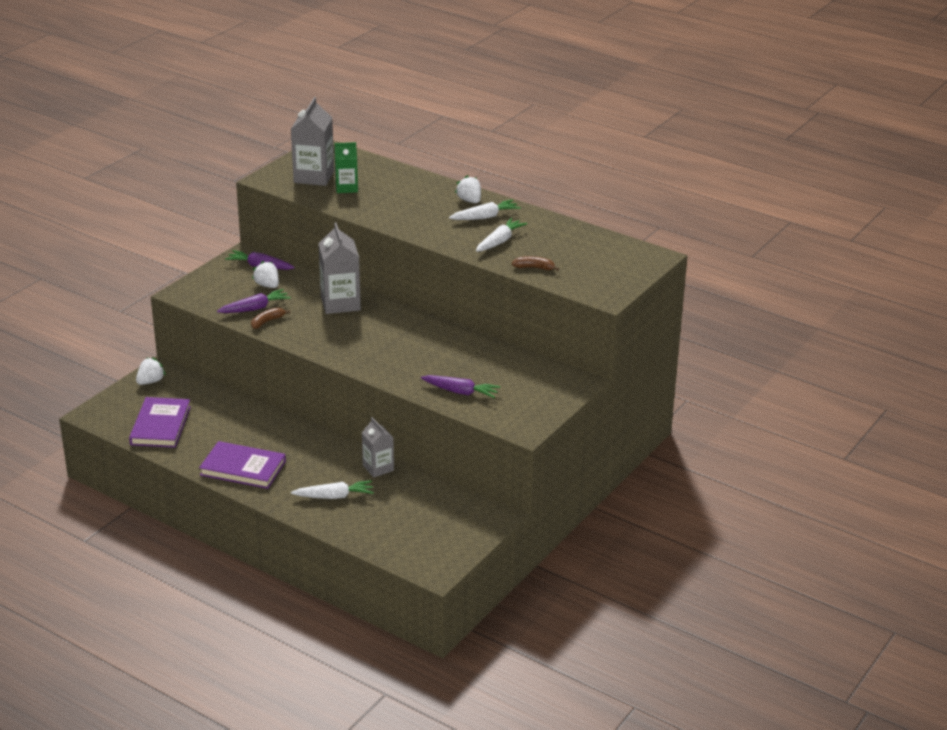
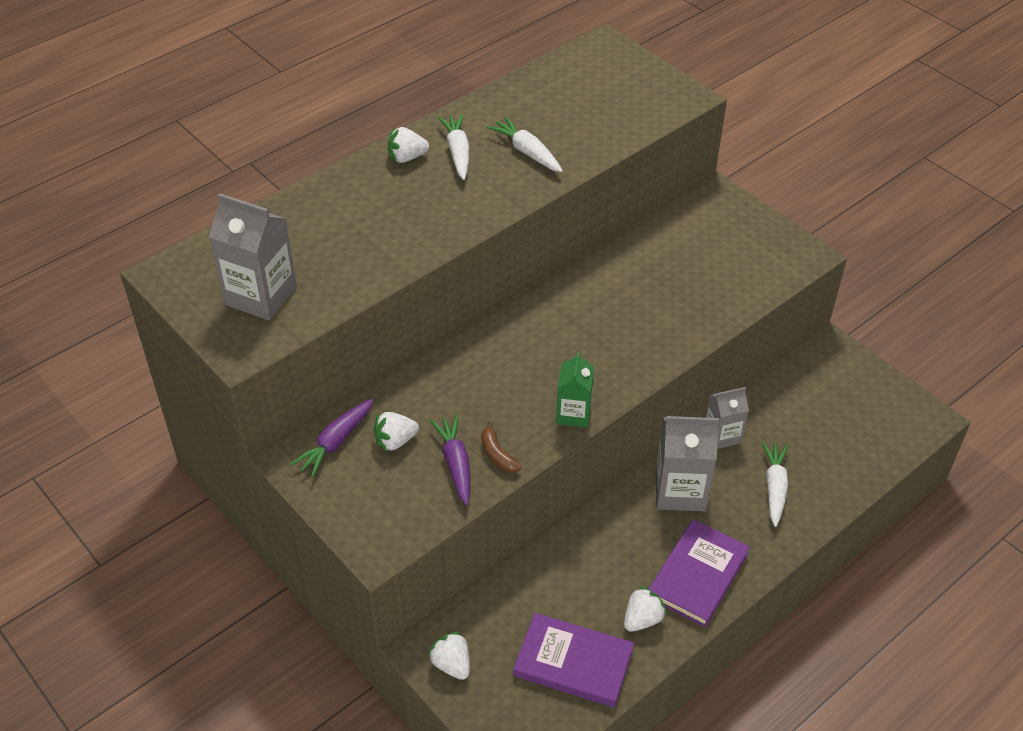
camera: 75 degrees left, 15 degrees up
grey carton [318,222,361,314] -> grey carton moved to [655,416,719,511]
green carton [334,142,358,193] -> green carton moved to [556,352,594,428]
purple carrot [421,375,500,398] -> none
brown banana [512,256,559,271] -> none
none -> white strawberry [624,586,667,632]

